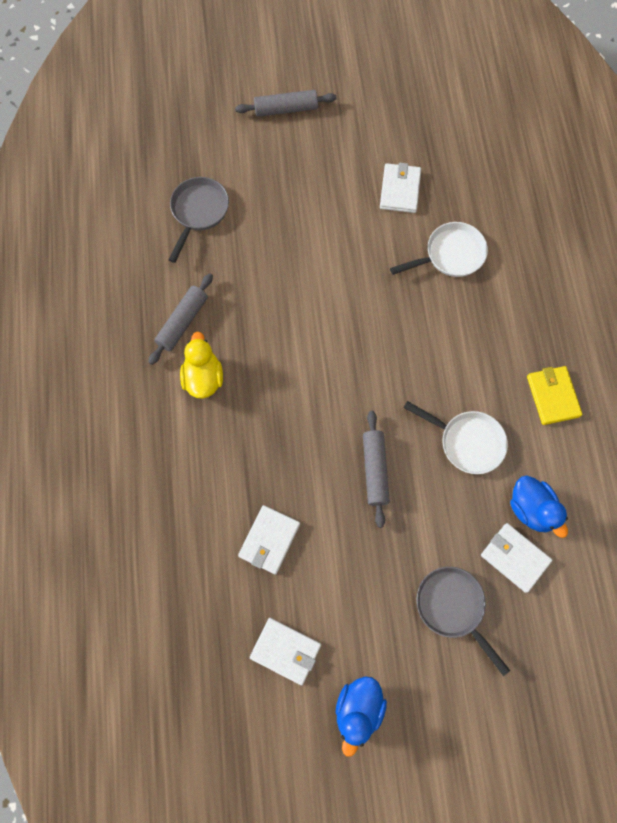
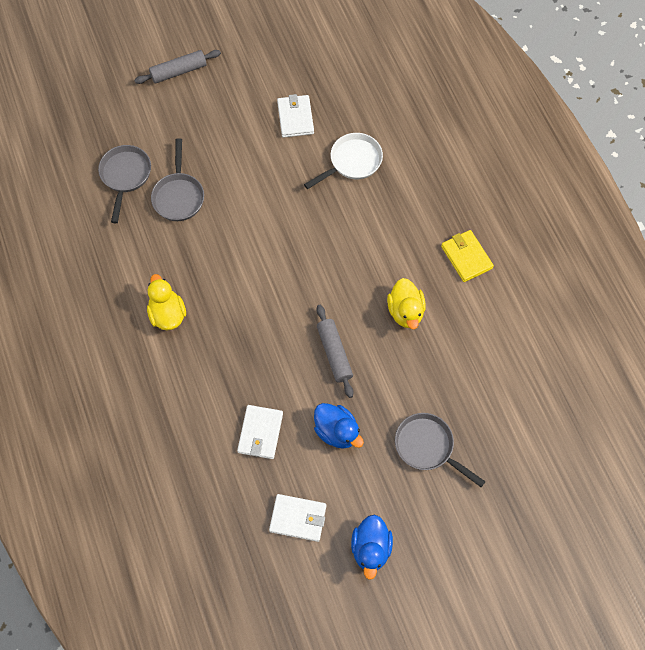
camera: 15 degrees left, 5 degrees down
grey rolling pin [148,273,213,365] -> none
white pan [404,401,508,474] -> yellow duck [387,278,426,329]
white wallet [481,523,552,593] -> none
blue duck [510,475,568,538] -> blue duck moved to [314,403,364,449]
none -> grey pan [151,138,204,221]

